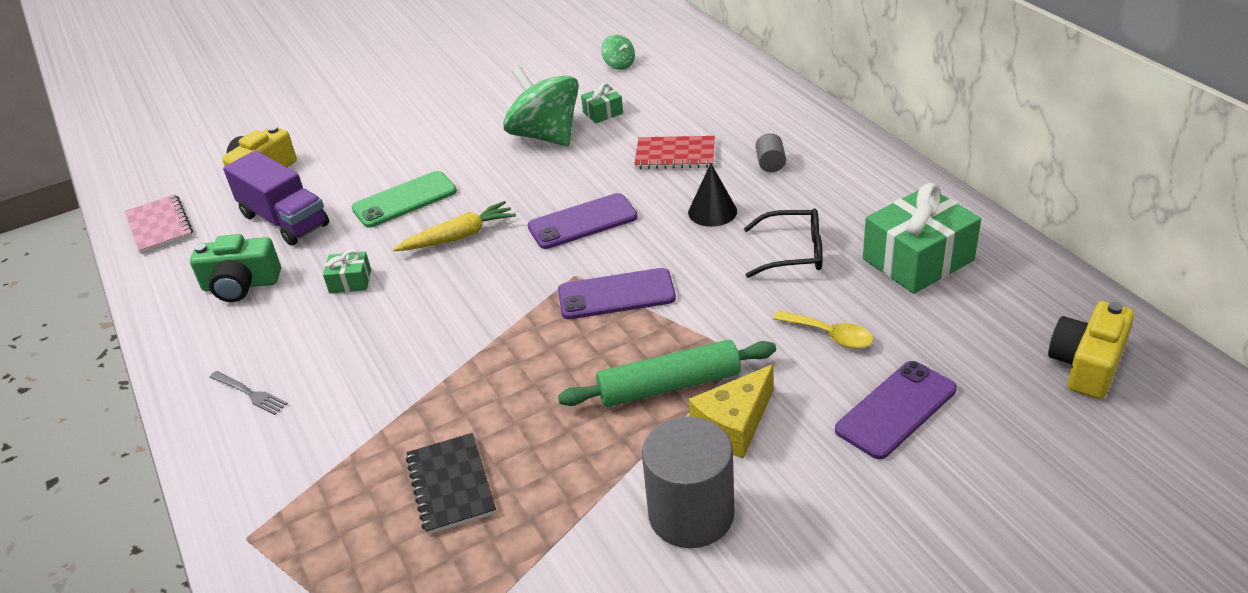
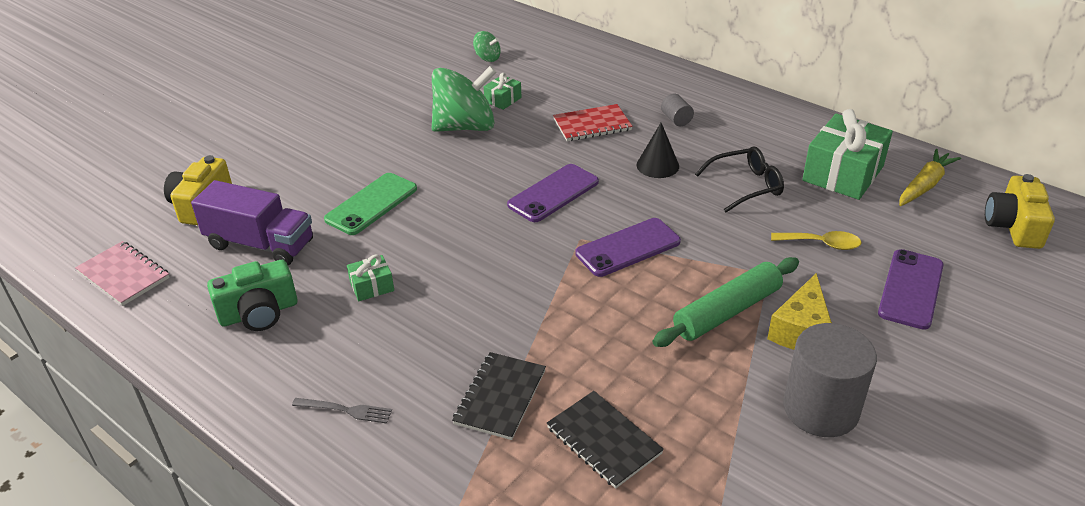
camera: 25 degrees left, 0 degrees up
yellow carrot [393,201,516,251] -> yellow carrot moved to [899,149,961,206]
green spinning top [503,65,579,146] -> green spinning top turned 135 degrees clockwise [432,66,497,132]
none -> black notebook [452,352,546,440]

